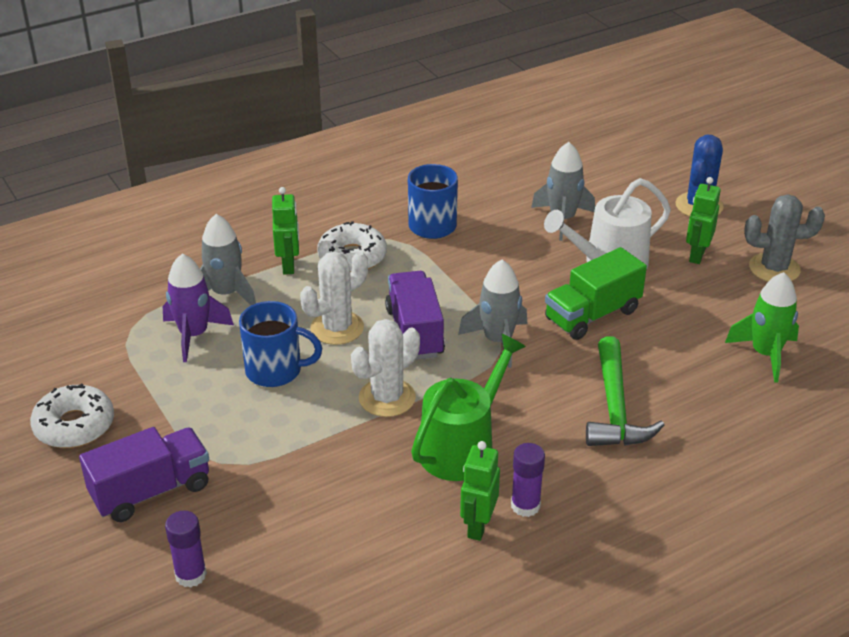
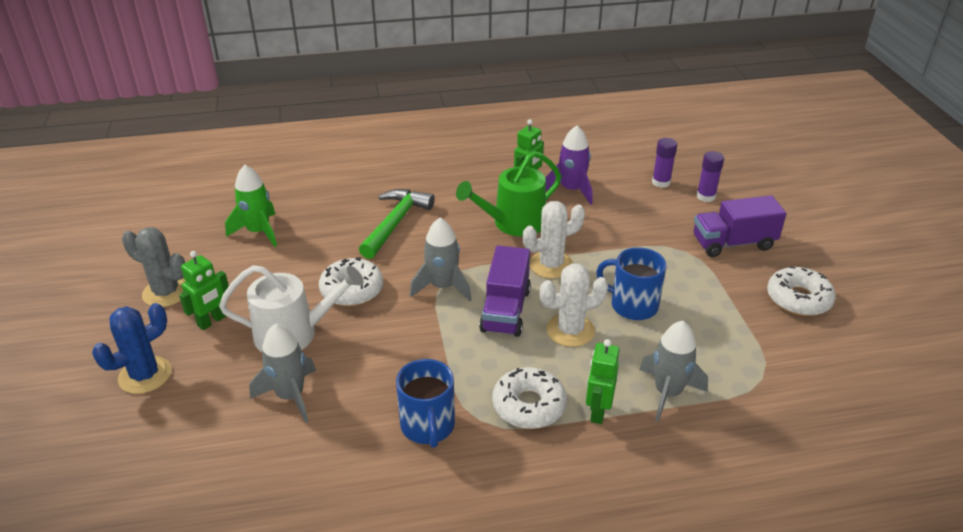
camera: 160 degrees left, 0 degrees up
purple rocket [163,254,234,362] -> purple rocket moved to [545,125,593,205]
purple glue stick [511,443,545,517] -> purple glue stick moved to [652,138,677,188]
green truck [545,247,647,340] -> white donut [319,257,383,306]

